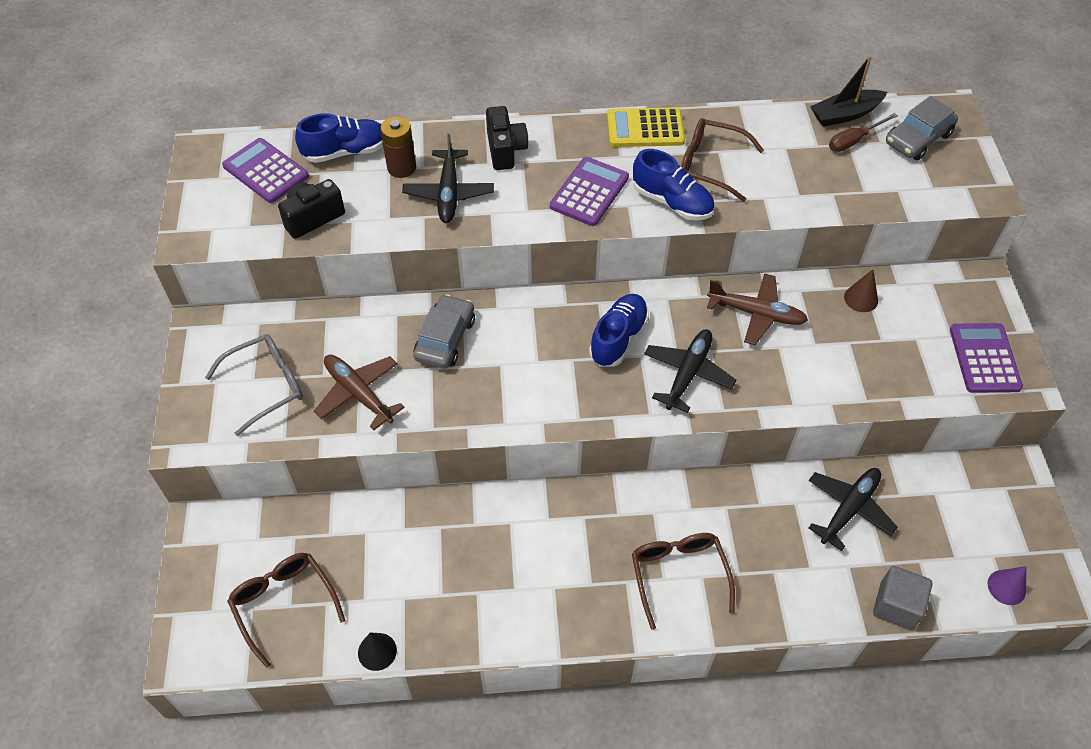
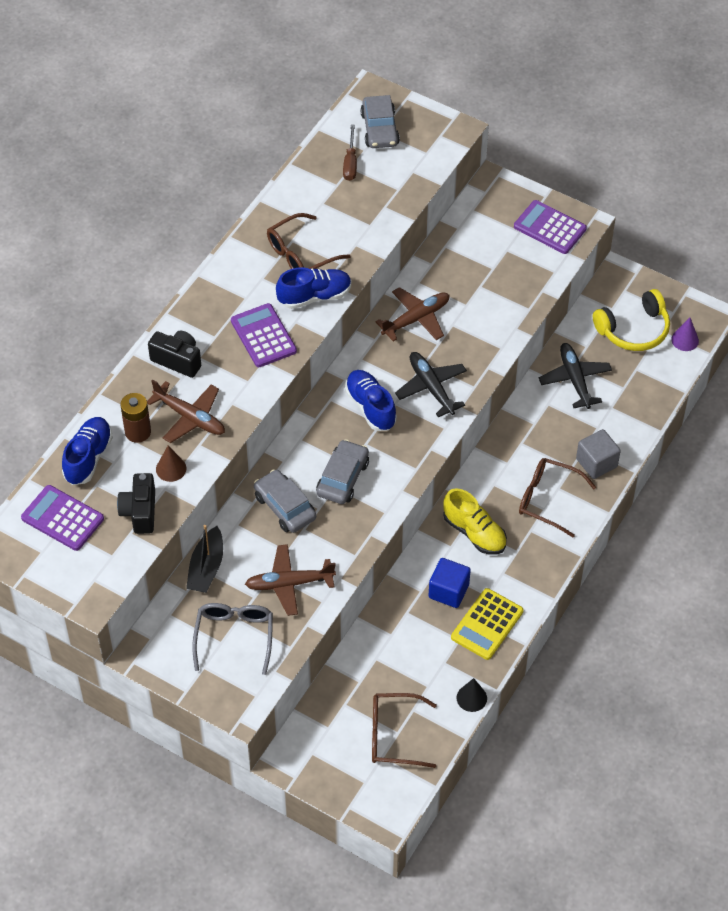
camera: 55 degrees left, 0 degrees up
purple calculator [222,138,309,203] -> purple calculator turned 45 degrees clockwise [21,485,104,551]
black plane [402,134,494,223] -> brown plane [147,380,225,443]
yellow calculator [607,107,685,147] -> yellow calculator moved to [451,588,523,660]
black boat [810,55,887,127] -> black boat moved to [186,525,223,593]
brown cone [844,269,878,312] -> brown cone moved to [156,445,186,482]
grey cube [873,566,933,630] -> grey cube moved to [576,429,621,479]
none -> grey car [316,439,369,504]
none -> blue cube [428,558,471,608]
none -> yellow shoe [443,488,507,555]
none -> yellow headphones [593,289,670,351]

